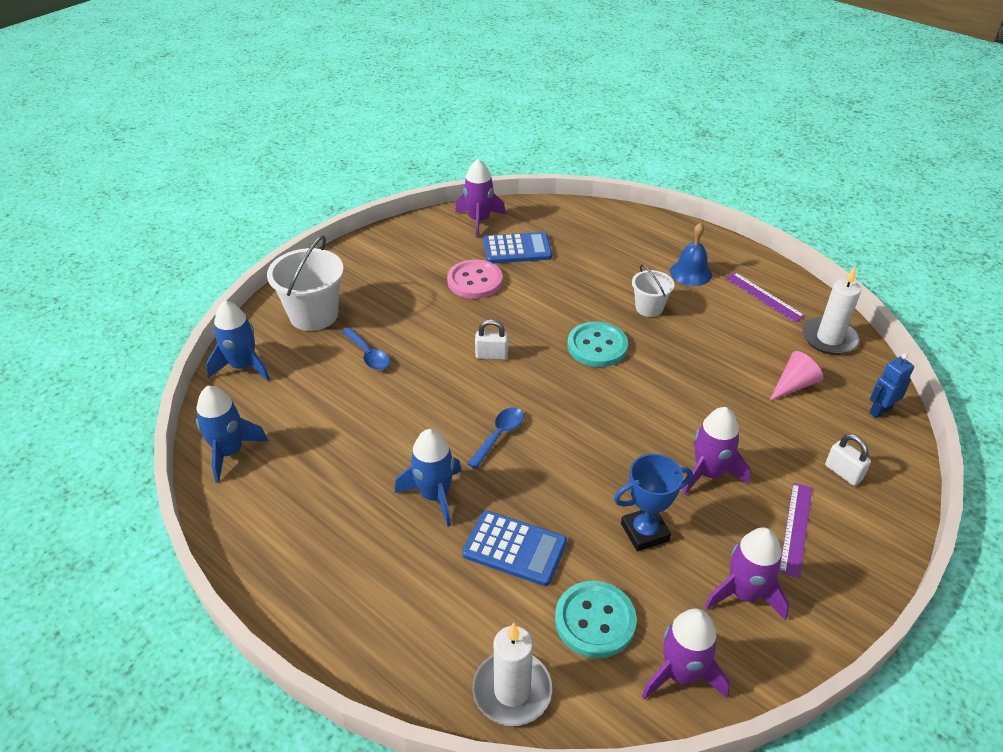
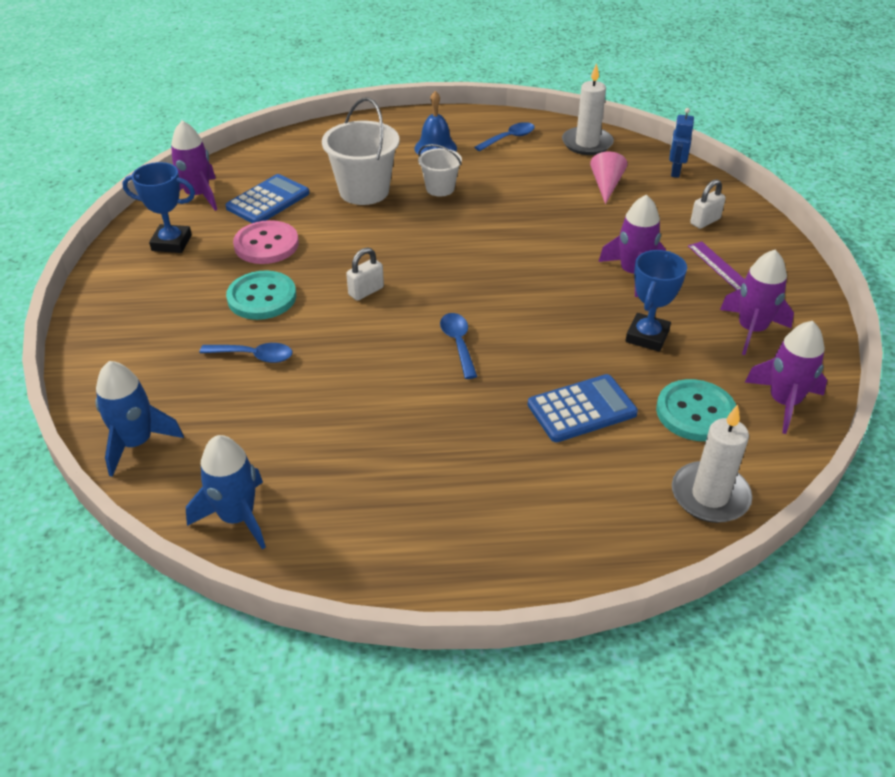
camera: 45 degrees left, 0 degrees up
white bucket [267,235,344,331] -> white bucket moved to [322,98,400,205]
blue rocket [395,429,461,527] -> none
turquoise button [567,322,628,367] -> turquoise button moved to [226,270,296,320]
purple ruler [726,272,805,322] -> blue spoon [475,122,535,151]
white padlock [825,434,871,486] -> white padlock turned 45 degrees counterclockwise [690,179,726,229]
none -> blue trophy [122,162,195,253]

